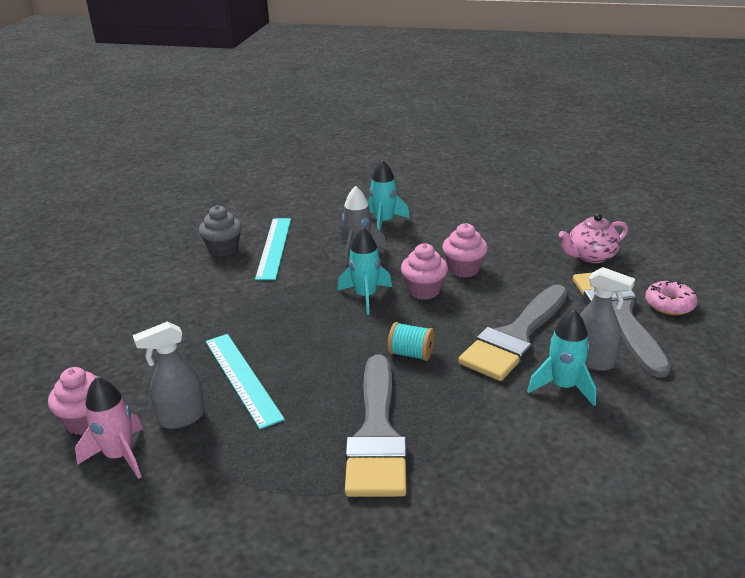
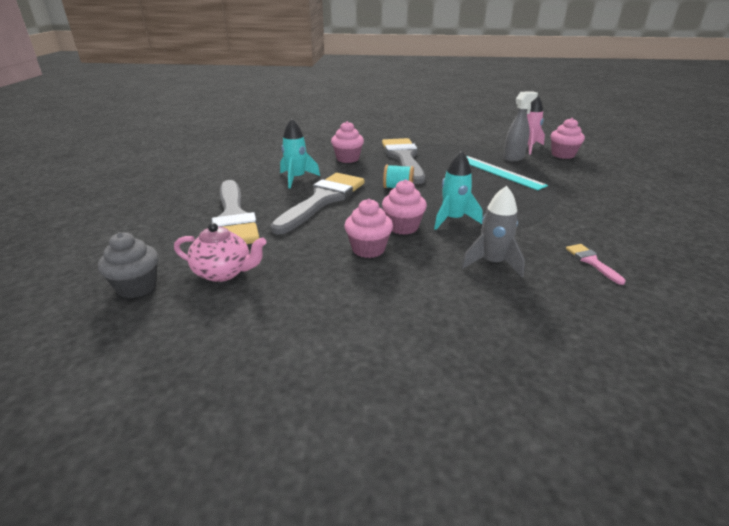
camera: 170 degrees right, 0 degrees up
grey cupcake [199,205,242,257] -> grey cupcake moved to [98,232,158,298]
turquoise ruler [255,218,291,280] -> pink brush [566,244,626,285]
turquoise rocket [367,160,410,231] -> none
pink teapot [559,213,628,263] -> pink teapot turned 45 degrees clockwise [174,223,267,282]
grey spray bottle [580,267,635,371] -> none
pink donut [645,280,697,315] -> none
none -> pink cupcake [331,121,364,163]

